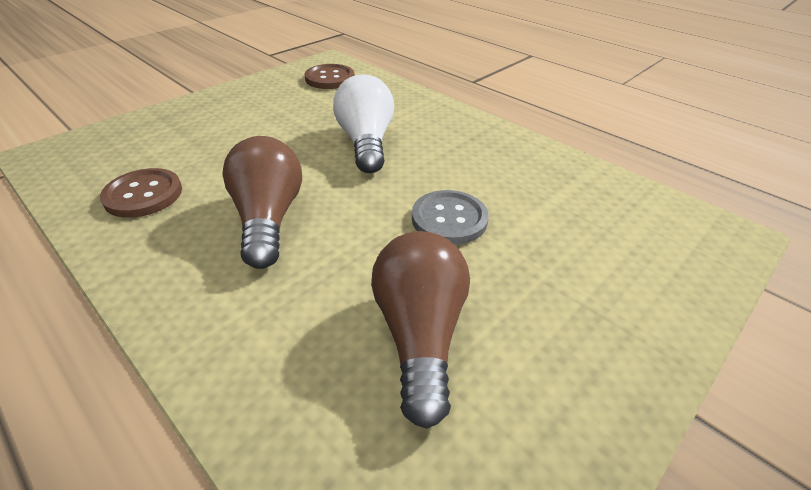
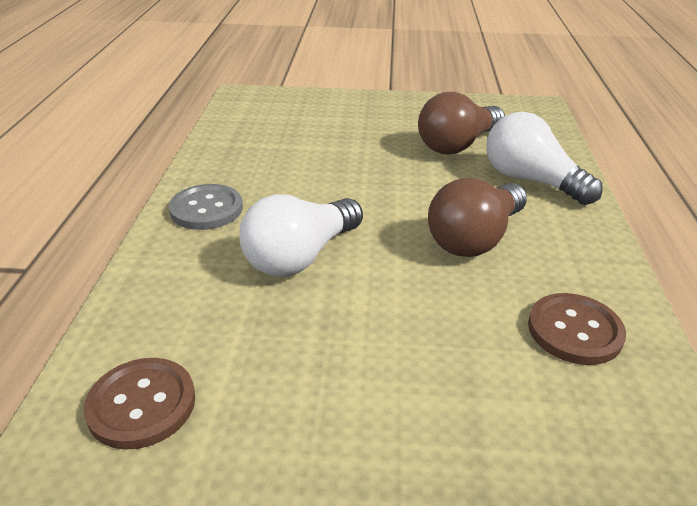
camera: 130 degrees left, 5 degrees down
grey button [412,190,489,245] -> grey button moved to [169,184,243,230]
none -> white light bulb [486,112,603,205]

